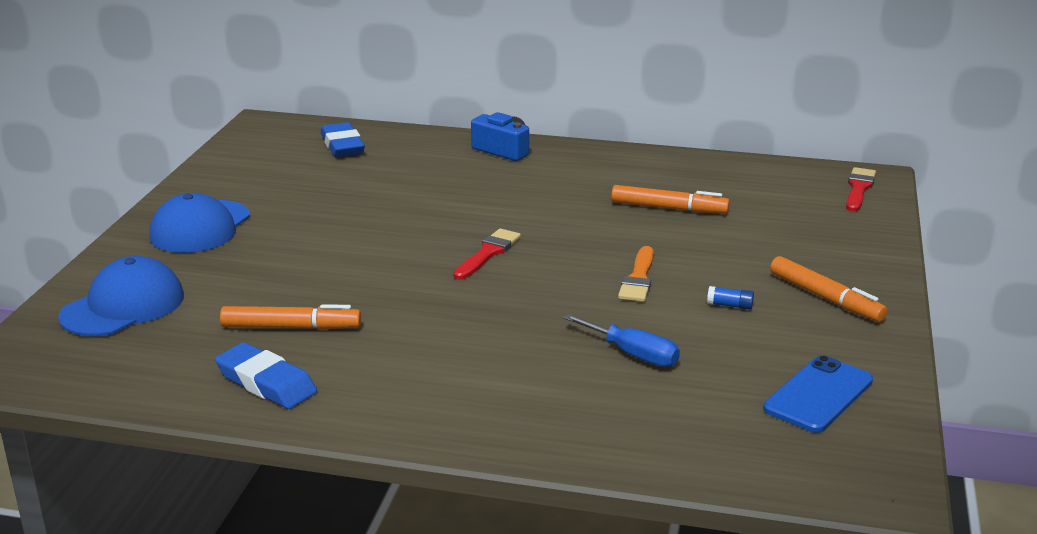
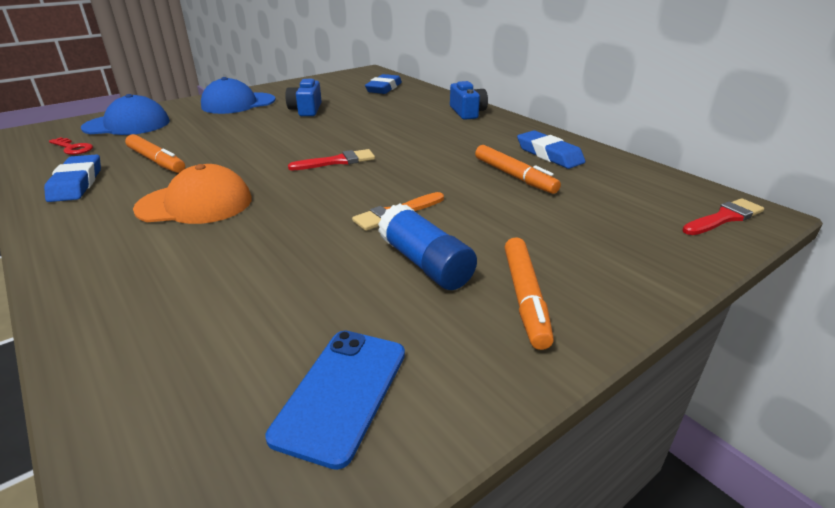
camera: 40 degrees right, 5 degrees up
blue screwdriver [563,314,680,367] -> none
blue glue stick [707,286,754,309] -> blue glue stick [378,203,477,290], size x2.28
blue phone [763,355,873,433] -> blue phone turned 60 degrees counterclockwise [266,331,405,470]
none -> red key [49,137,93,155]
none -> orange cap [133,164,252,224]
none -> blue camera [285,78,322,116]
none -> blue eraser [517,130,585,169]

